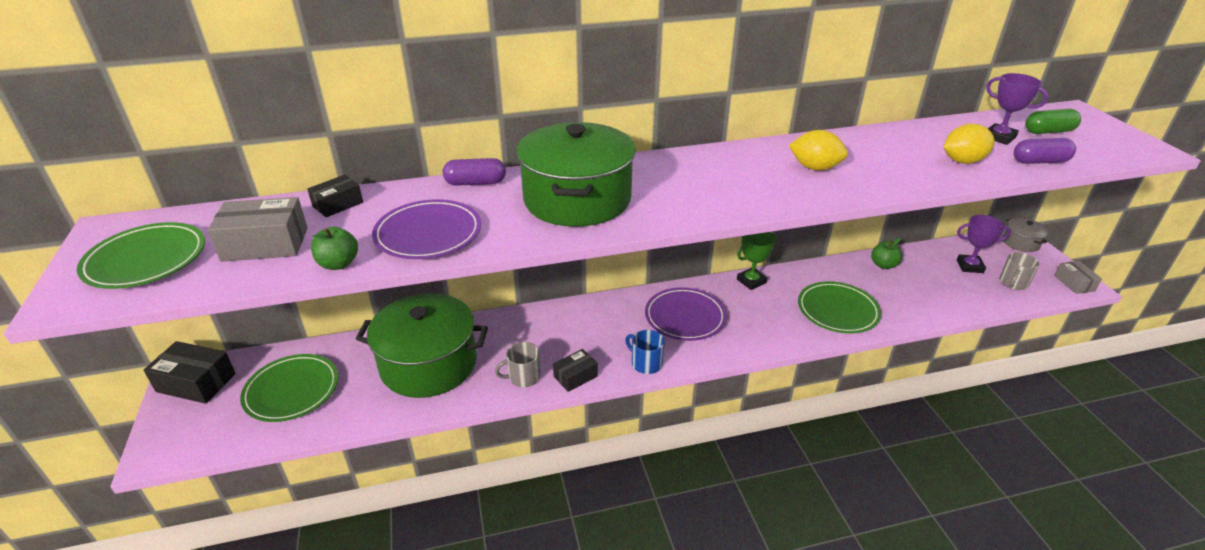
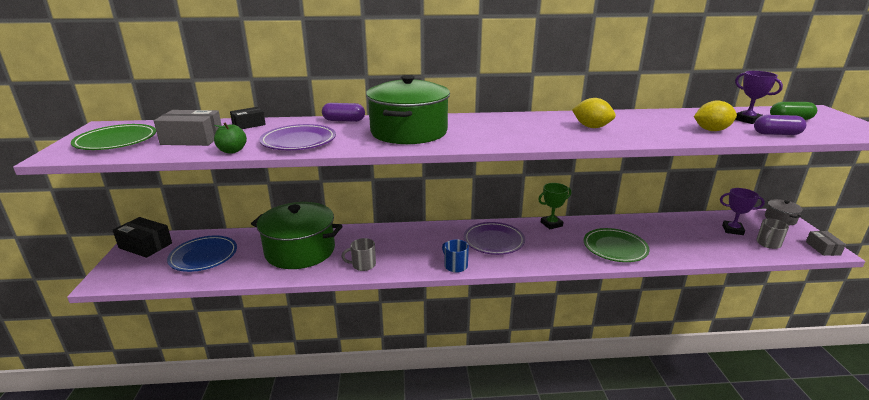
camera: 10 degrees right, 10 degrees down
green plate [240,354,338,422] -> blue plate [167,236,237,272]
black box [553,349,598,392] -> none
green apple [871,238,902,269] -> none

